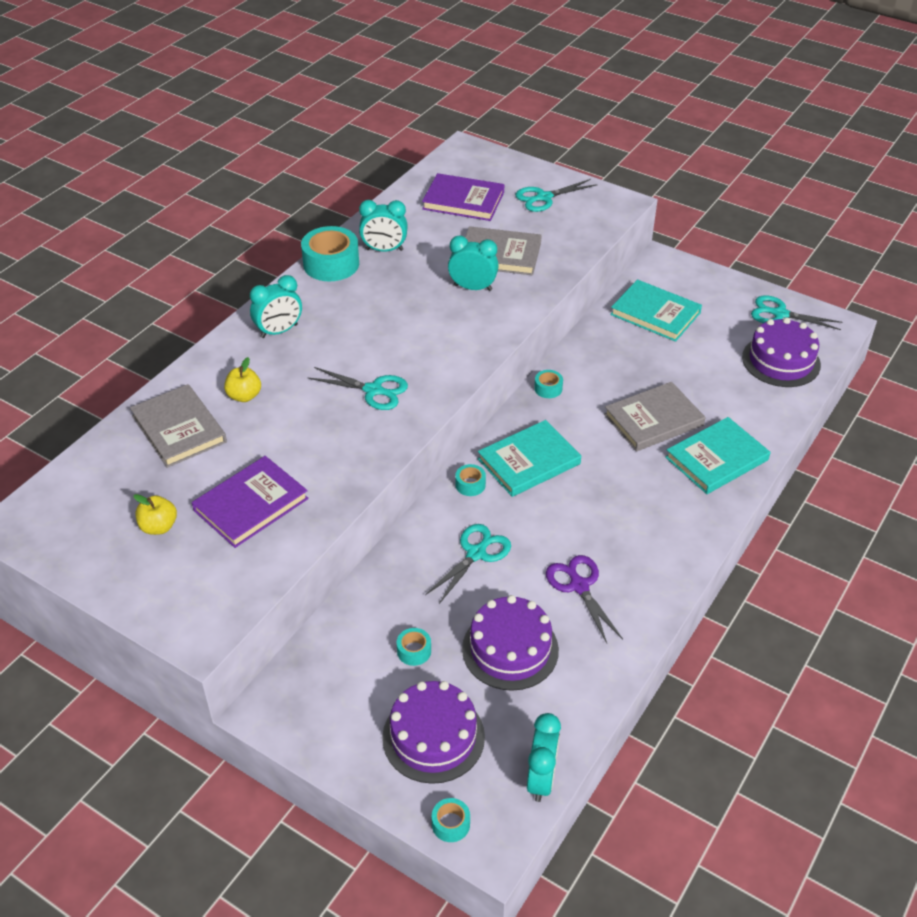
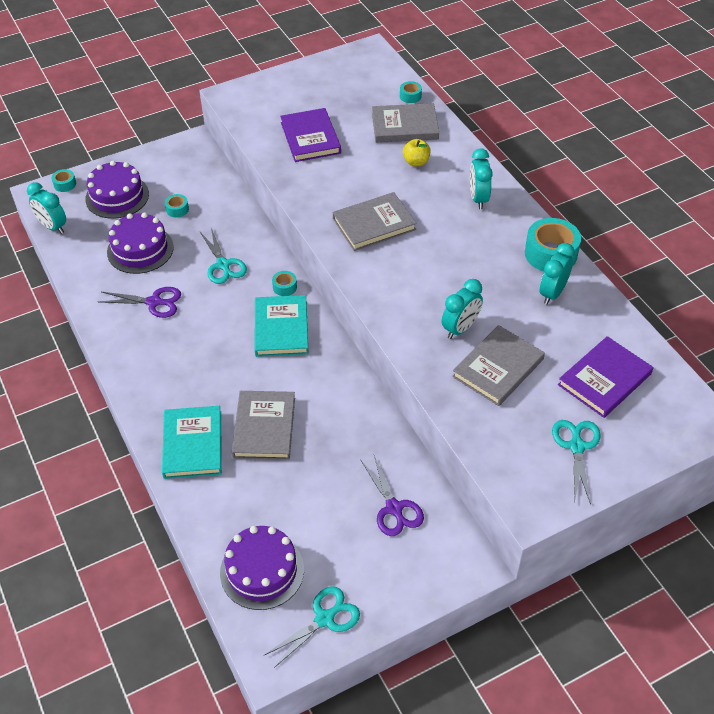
camera: 120 degrees right, 5 degrees up
yellow apple [133,494,177,535] -> none
turquoise scissors [308,367,408,410] -> grey book [333,192,417,251]
turquoise tape [534,370,563,398] -> turquoise tape moved to [400,81,422,103]
turquoise book [610,279,702,342] -> purple scissors [361,455,424,536]

